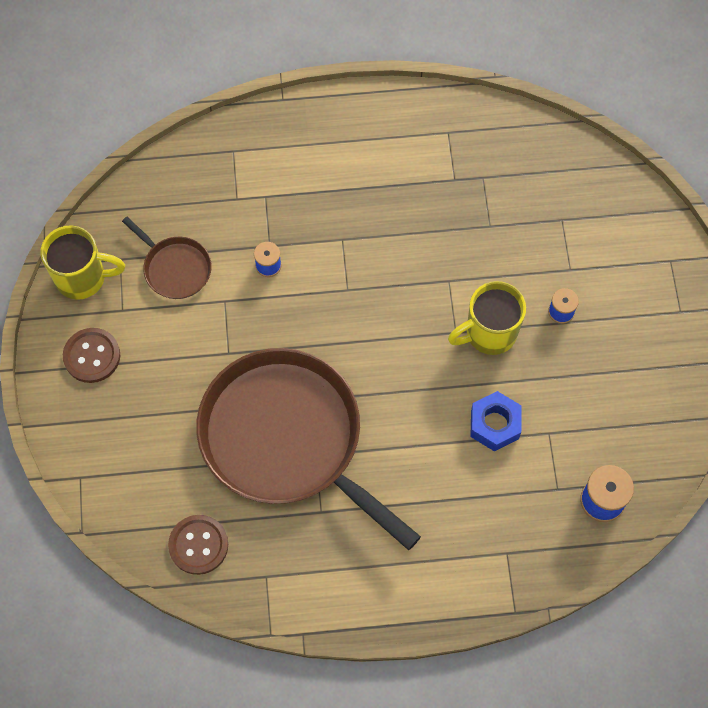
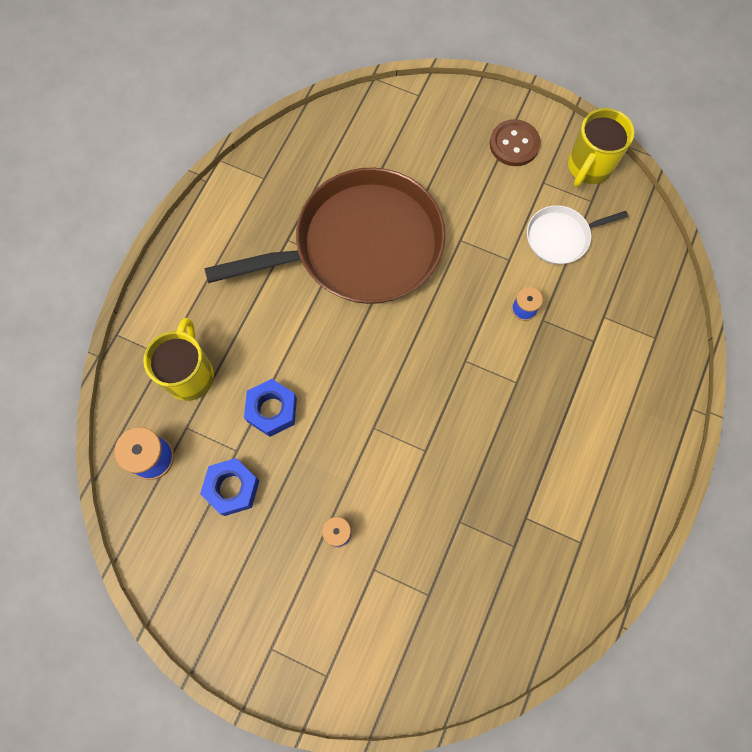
camera: 120 degrees right, 5 degrees up
brown pan [122,217,212,299] -> white pan [527,205,628,264]
brown button [168,515,228,575] -> none
yellow mug [448,281,526,355] -> yellow mug moved to [143,318,214,401]
none -> blue nut [200,458,259,516]

